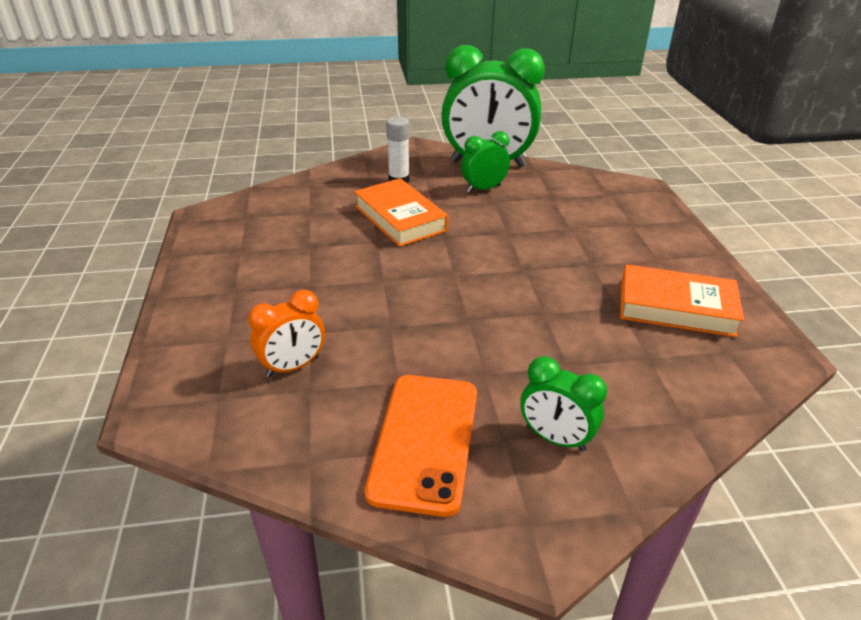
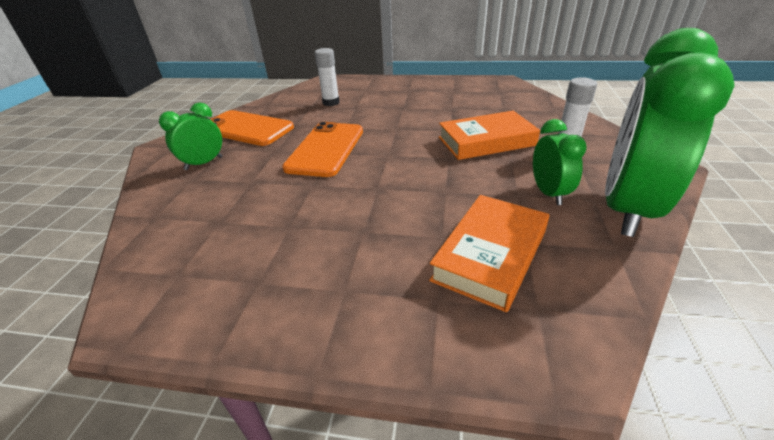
camera: 110 degrees right, 0 degrees up
orange clock [248,290,325,377] -> white glue stick [315,48,340,106]
orange book [620,264,744,337] -> orange book moved to [429,195,549,312]
none -> orange phone [282,122,363,177]

